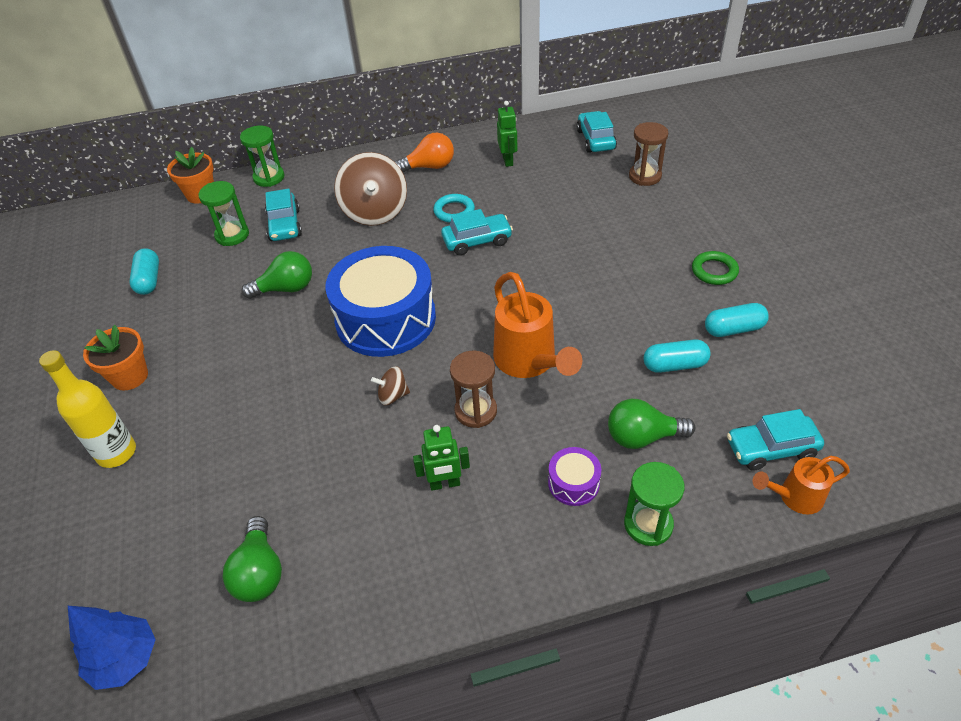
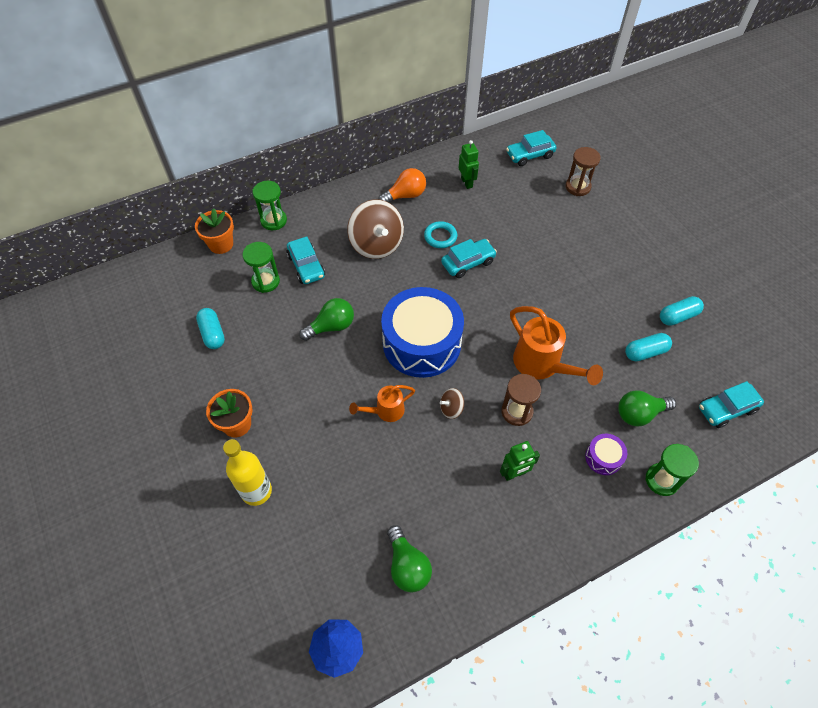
camera: 15 degrees left, 10 degrees up
turquoise car [577,111,617,153] -> turquoise car turned 90 degrees counterclockwise [506,130,556,166]
green ring [692,251,739,285] -> none
orange watering can [752,456,850,514] -> orange watering can moved to [349,385,415,422]

